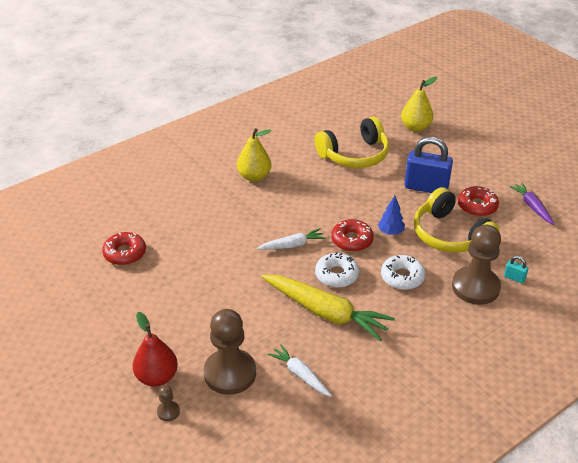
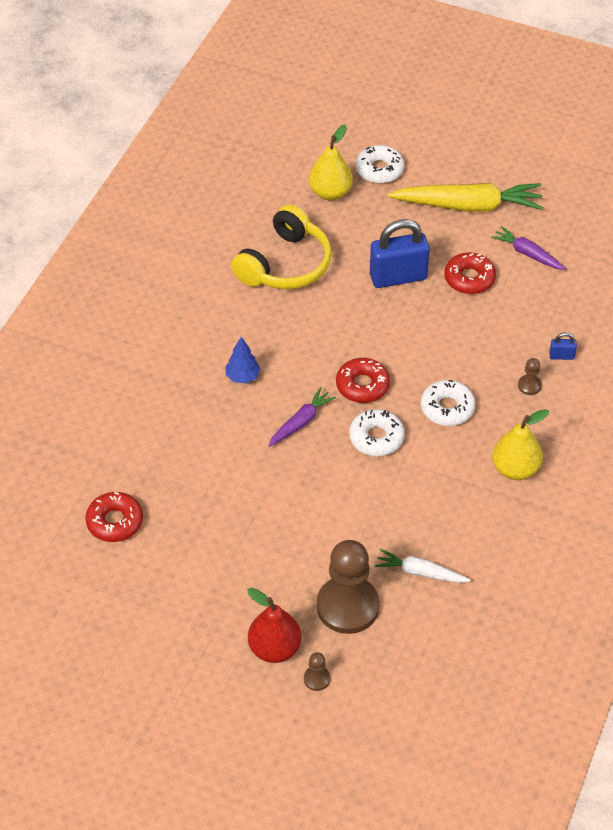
camera: 30 degrees left, 10 degrees up
yellow pear [237,128,271,182] -> yellow pear moved to [492,409,549,480]
white carrot [257,228,326,250] -> purple carrot [268,387,336,447]
yellow carrot [261,275,395,341] -> yellow carrot moved to [387,183,543,212]
blue tree [378,196,405,235] -> blue tree moved to [226,337,260,384]
yellow headphones [414,187,500,253] -> none
brown pawn [452,225,501,305] -> brown pawn [518,358,542,395], size x0.41
turquoise padlock [504,256,529,283] -> blue padlock [549,332,577,360]
none -> white donut [356,145,404,183]

